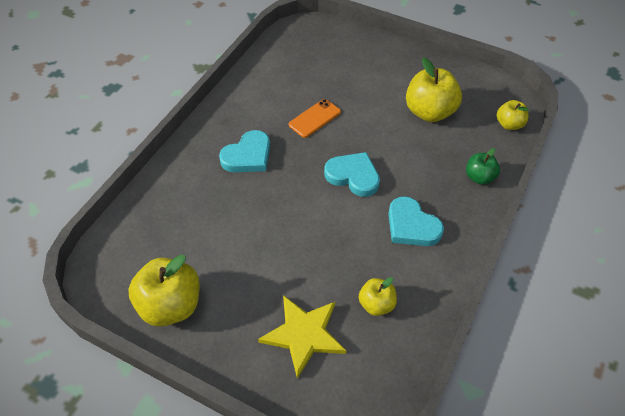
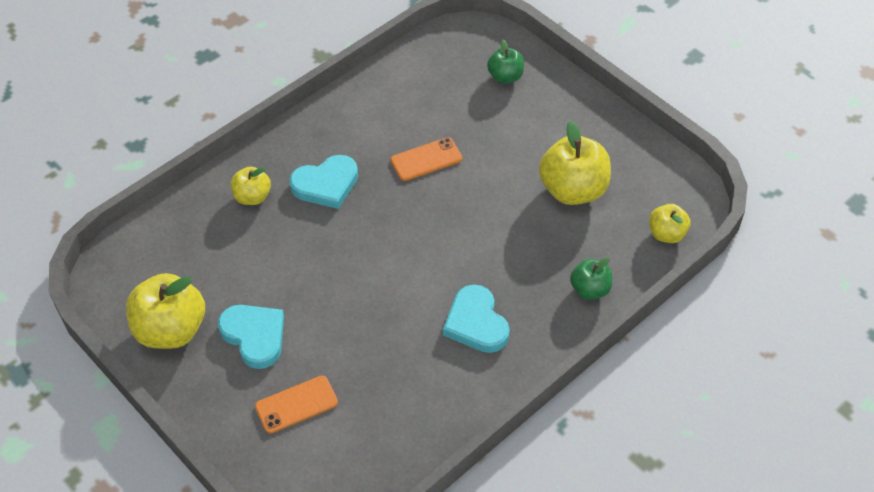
camera: 20 degrees right, 0 degrees up
yellow star [258,295,346,379] -> orange phone [255,376,338,433]
turquoise heart [324,152,380,197] -> turquoise heart moved to [218,305,284,369]
yellow apple [359,277,397,316] -> yellow apple moved to [231,166,271,205]
none -> green apple [487,40,524,84]

